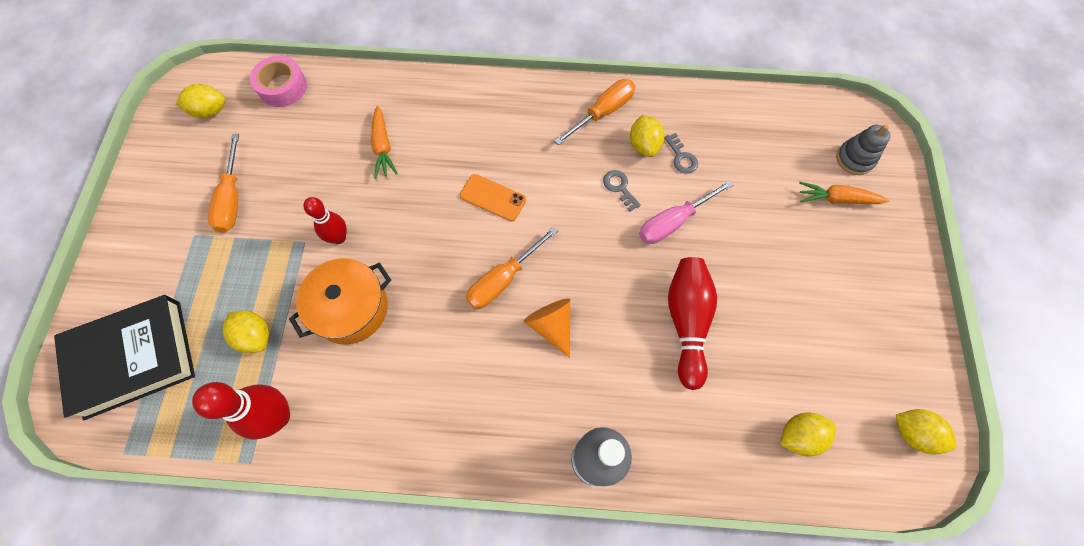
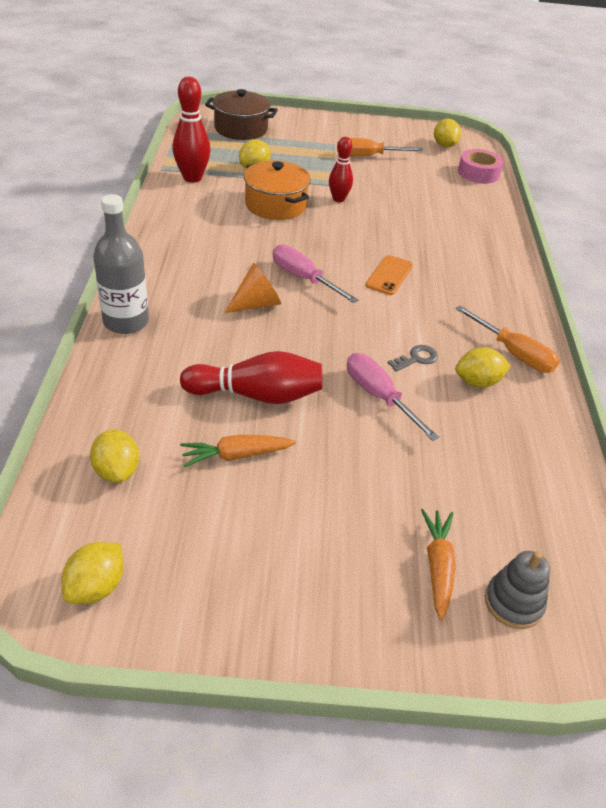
camera: 85 degrees right, 25 degrees down
black book [54,295,195,420] -> brown pot [205,89,278,140]
orange carrot [371,106,398,178] -> orange carrot moved to [180,435,296,467]
orange screwdriver [466,226,558,309] -> pink screwdriver [273,245,359,303]
grey key [665,133,698,174] -> none

